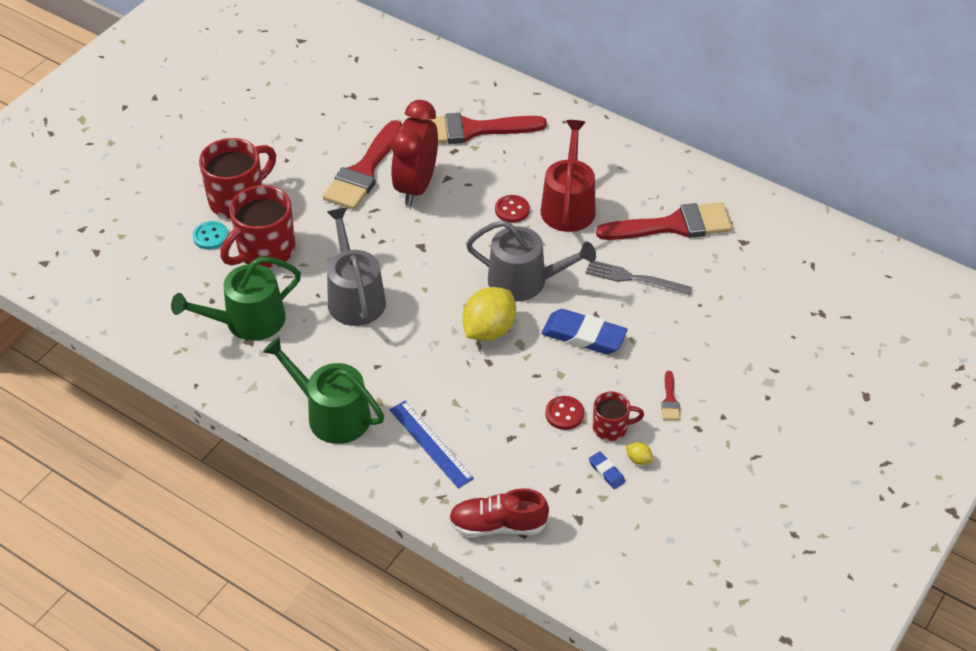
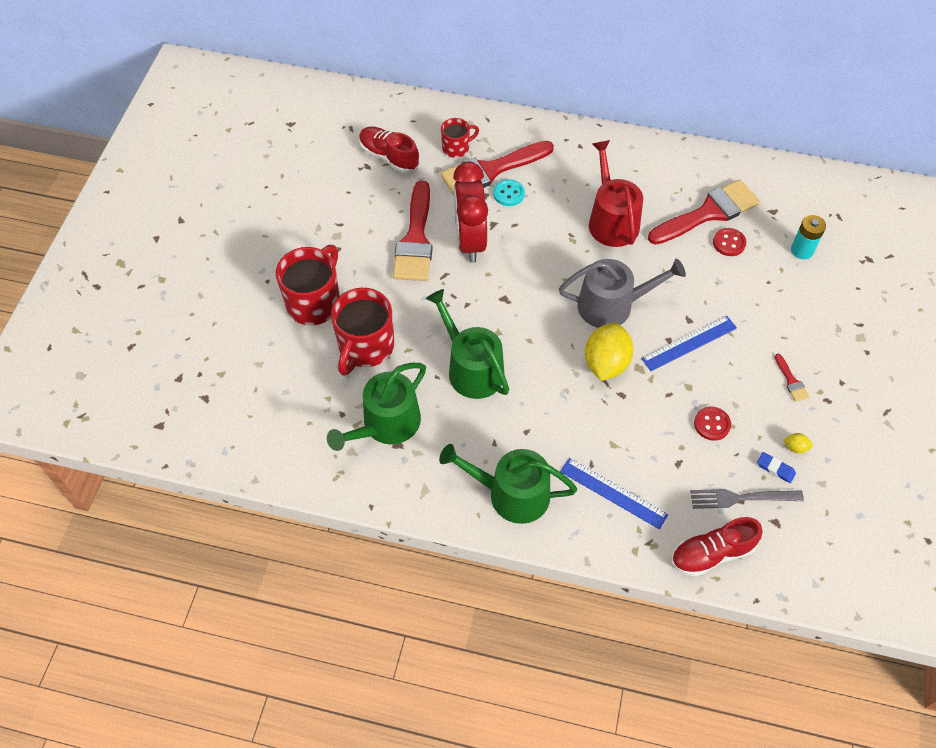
camera: 20 degrees left, 10 degrees up
turquoise button [193,221,228,250] -> turquoise button moved to [493,179,525,206]
grey watering can [327,208,386,326] -> green watering can [426,289,510,399]
red button [495,195,530,223] -> red button moved to [713,228,746,256]
blue eraser [541,309,628,355] -> blue ruler [641,316,737,371]
grey fork [585,261,692,295] -> grey fork moved to [690,489,804,509]
red mug [593,392,644,441] -> red mug moved to [441,118,479,158]
none -> red shoe [359,126,420,173]
none -> turquoise battery [791,215,826,259]

